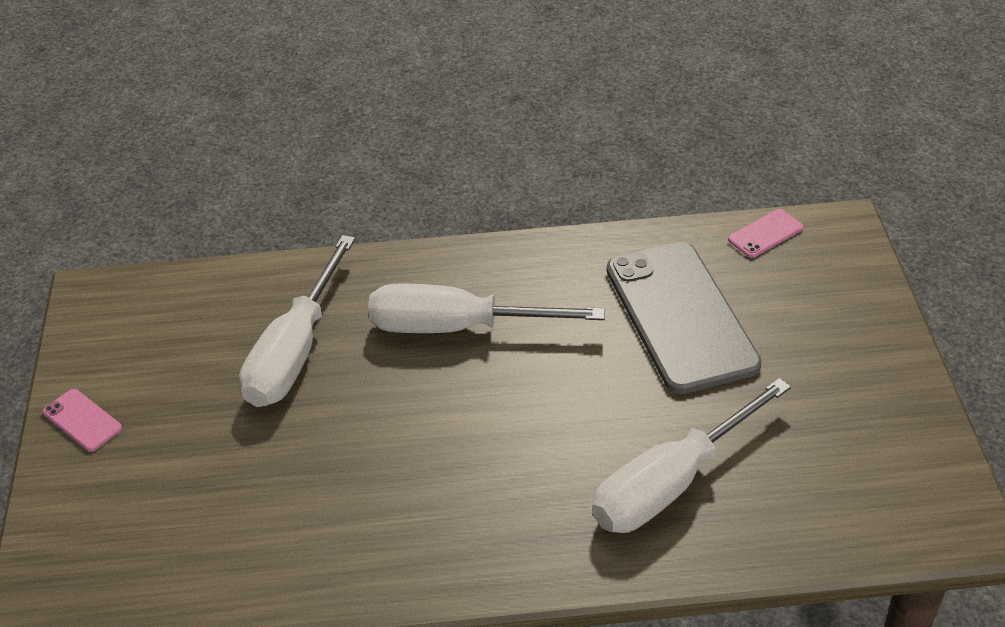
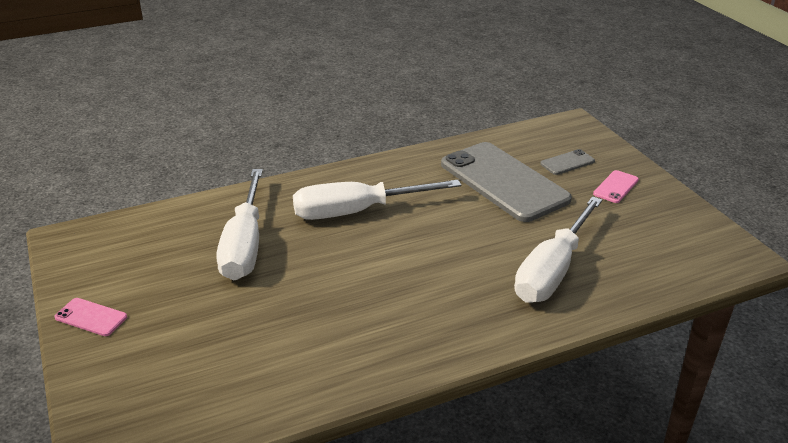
camera: 20 degrees left, 10 degrees down
pink phone [728,209,804,258] -> pink phone moved to [593,170,639,203]
none -> grey phone [540,149,595,175]

